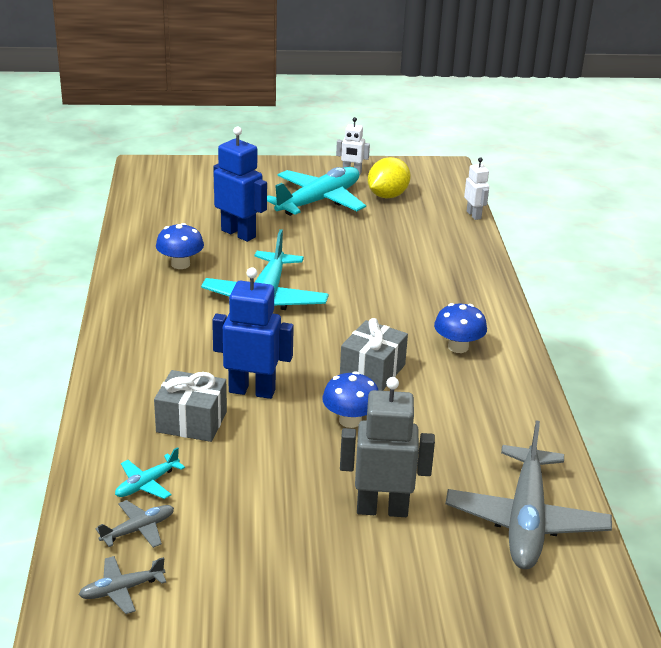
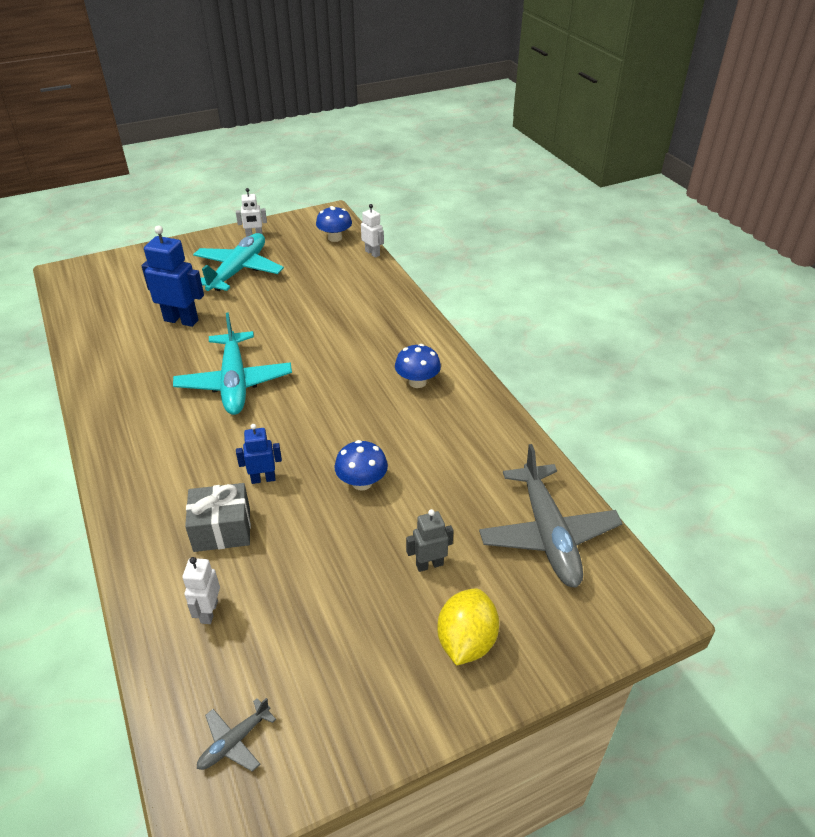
camera: 20 degrees left, 10 degrees up
grey plane [95,500,174,548] -> none
turquoise plane [115,447,185,499] -> white robot [182,557,220,624]
blue mushroom [156,223,204,269] -> blue mushroom moved to [316,206,352,242]
blue robot [212,267,294,399] -> blue robot [236,424,282,484], size x0.57
grey gift [340,318,408,391] -> none
grey robot [340,377,435,517] -> grey robot [406,509,454,572], size x0.57
yellow lemon [368,157,411,198] -> yellow lemon moved to [437,589,499,666]

